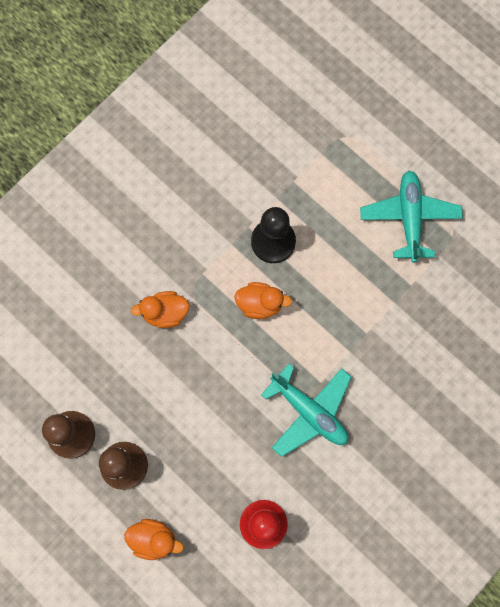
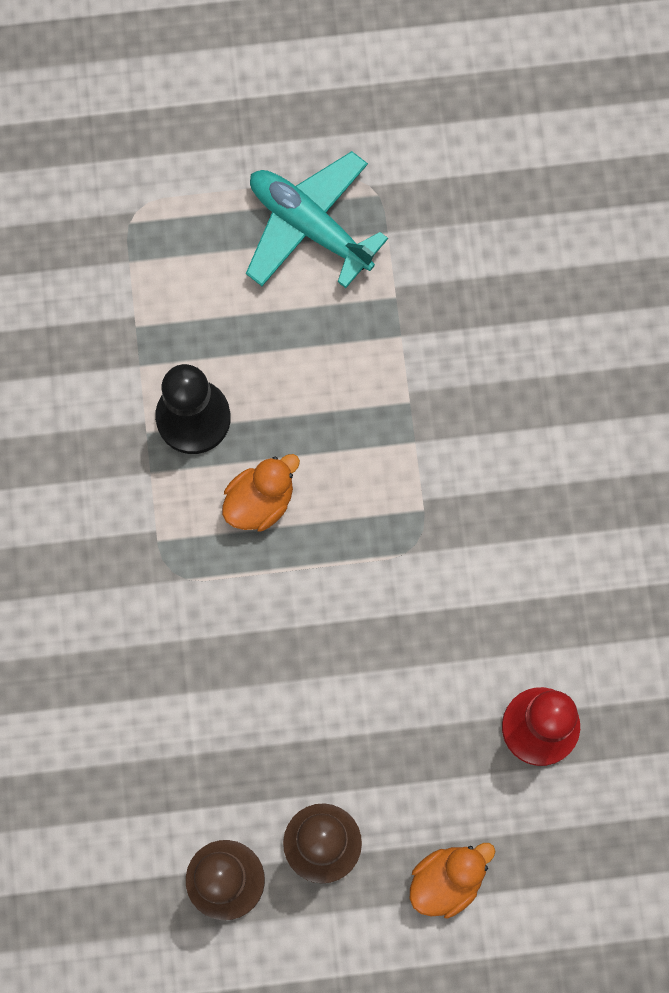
camera: 50 degrees left, 0 degrees up
orange duck [131,291,189,328] -> none
turquoise plane [261,364,351,457] -> none

